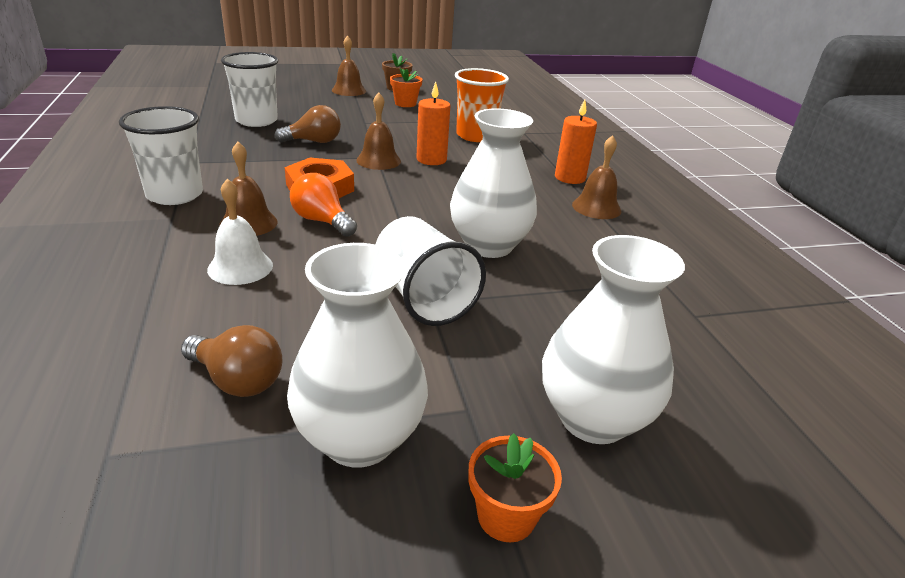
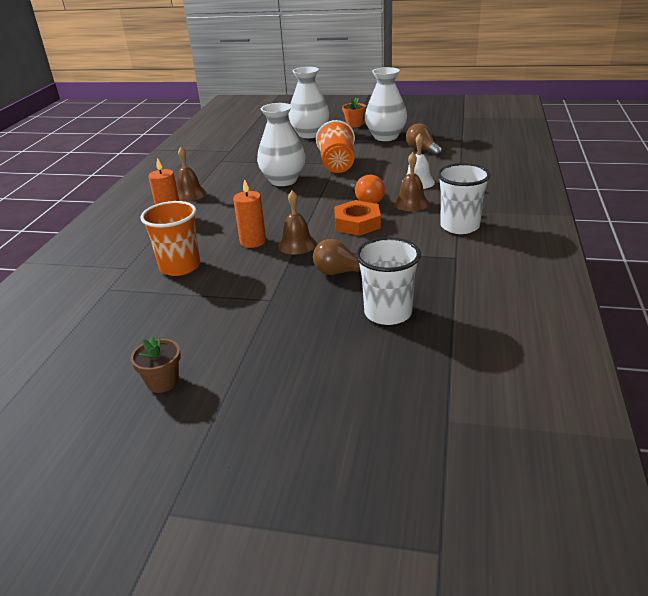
camera: 150 degrees left, 0 degrees up
brown bell [332,35,366,96] -> none
white cup [376,216,486,326] -> orange cup [316,120,355,173]
orange flower pot [390,68,423,107] -> none

